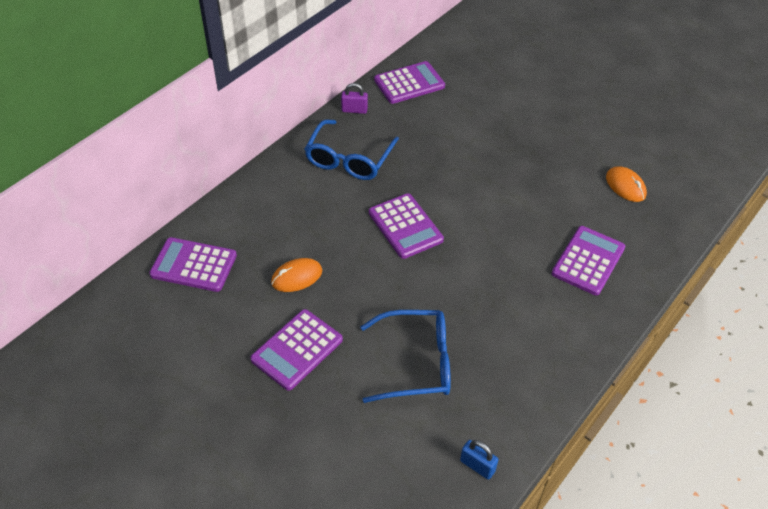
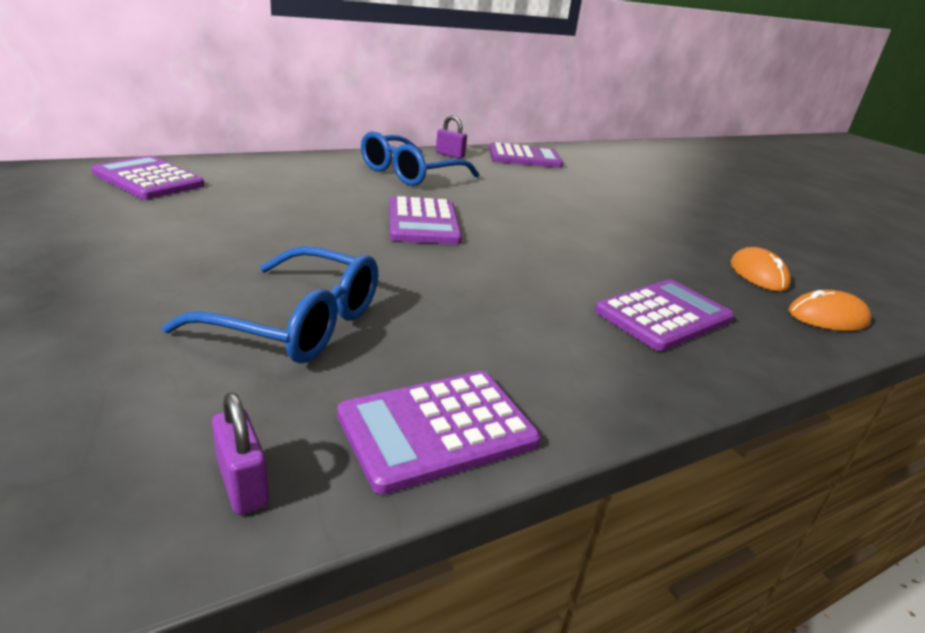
camera: 20 degrees right, 20 degrees down
purple calculator [250,309,343,391] -> purple calculator moved to [337,371,540,495]
orange mouse [271,258,322,292] -> orange mouse moved to [789,290,871,331]
blue padlock [460,440,499,479] -> purple padlock [212,392,269,515]

